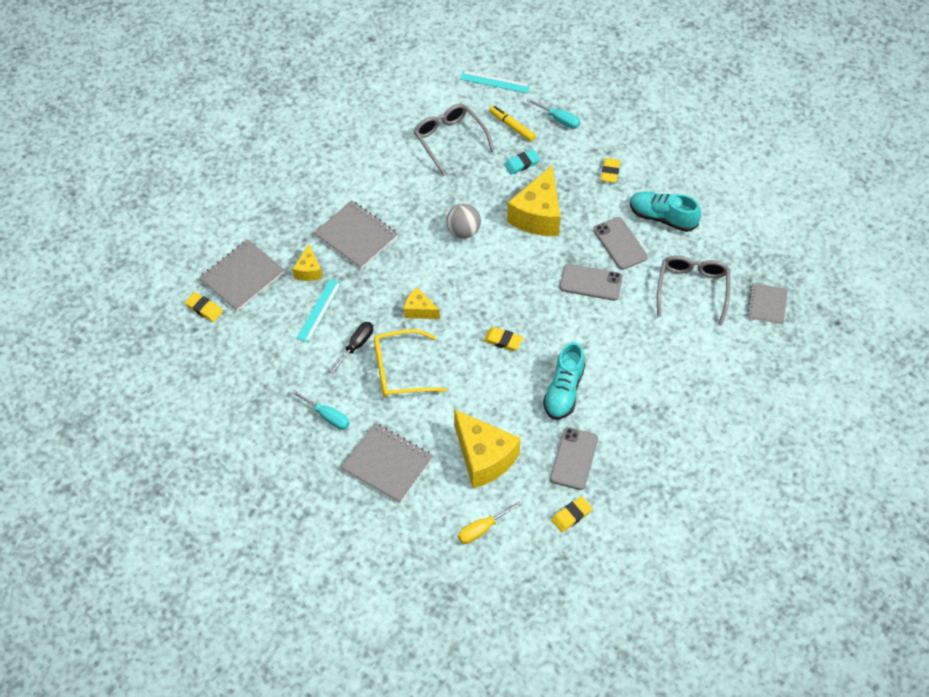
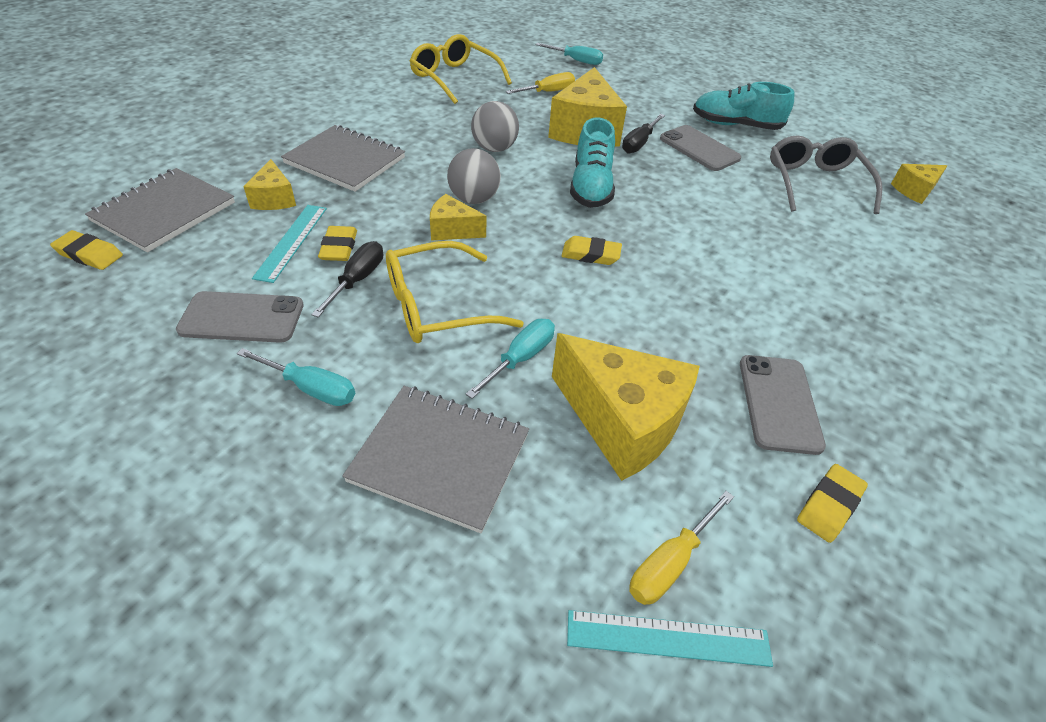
camera: 15 degrees left, 10 degrees down
grey glasses [414,104,494,176] -> yellow glasses [410,34,512,104]
turquoise ruler [460,71,530,93] -> turquoise ruler moved to [567,610,773,667]
yellow marker [489,105,536,142] -> none
turquoise eraser [504,149,540,175] -> yellow screwdriver [506,72,575,94]
turquoise shoe [543,342,585,420] -> turquoise shoe moved to [570,118,615,208]
grey phone [560,264,623,301] -> grey phone moved to [176,291,304,343]
yellow eraser [601,158,620,183] -> yellow eraser moved to [318,226,357,261]
grey notebook [747,283,788,324] -> yellow cheese [891,164,947,204]
none -> grey ball [447,148,501,204]
none -> turquoise screwdriver [466,319,555,399]
none -> black screwdriver [622,114,665,154]

